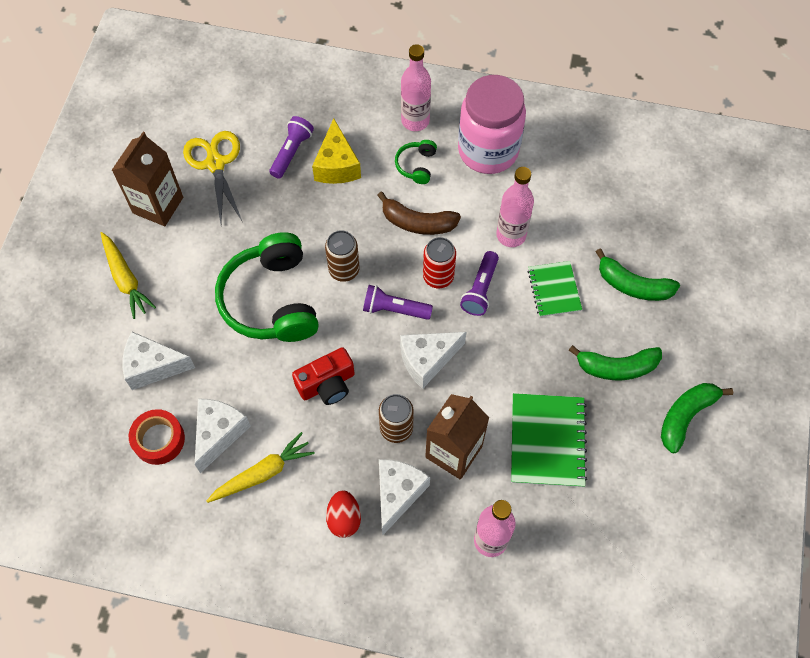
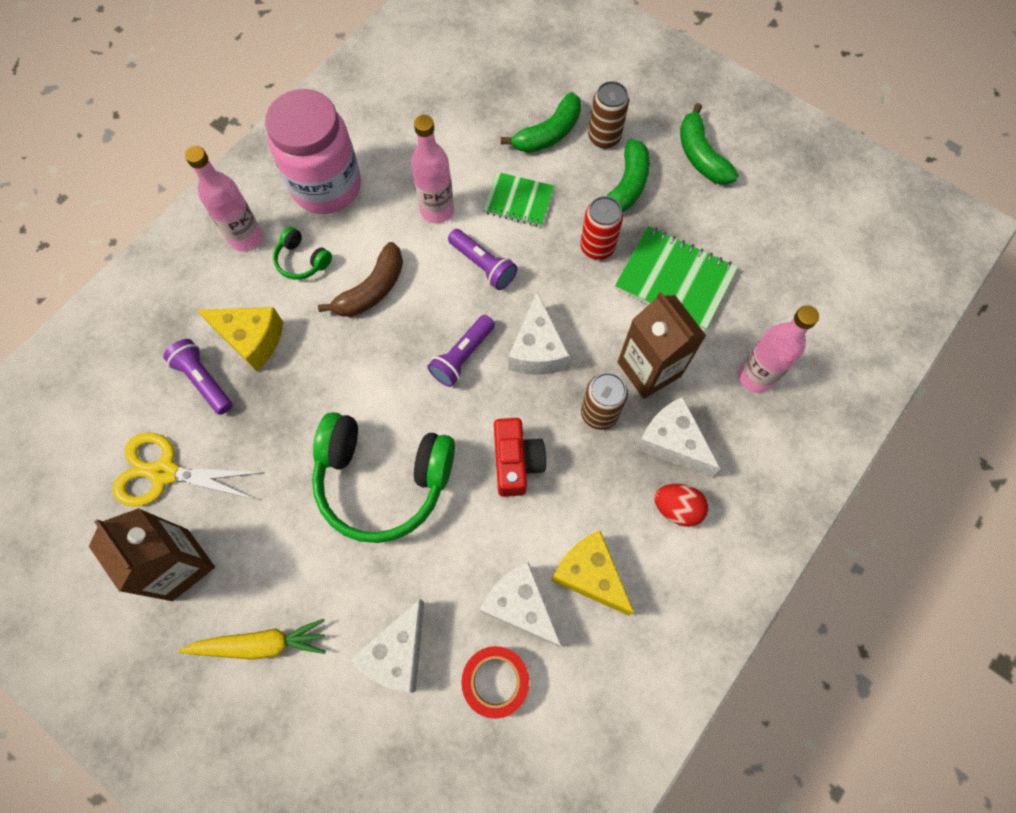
camera: 65 degrees left, 5 degrees up
yellow carrot [207,432,315,503] -> yellow cheese [551,530,634,616]
brown can [325,230,359,282] -> brown can moved to [588,81,629,148]
red can [423,237,456,288] -> red can moved to [580,196,623,260]

